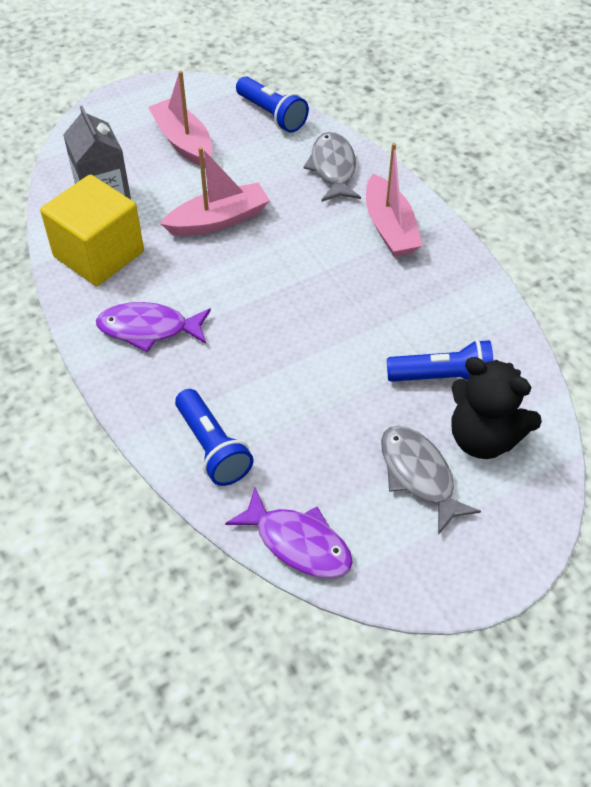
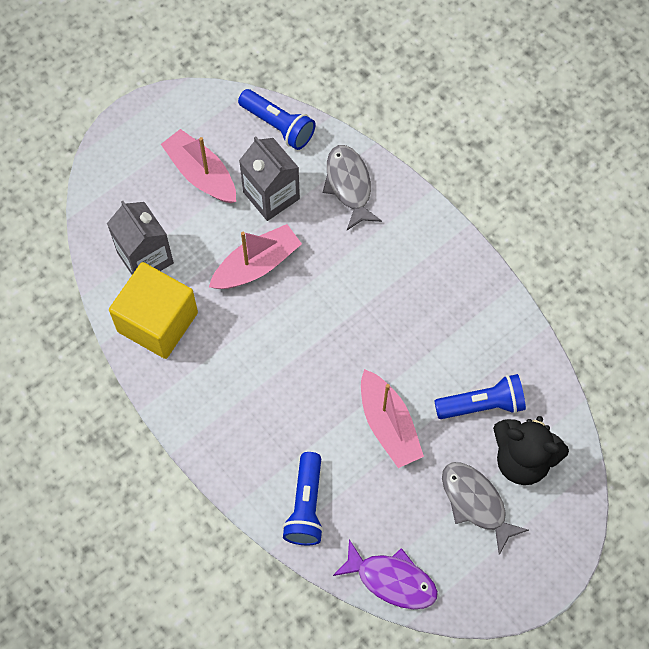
camera: 10 degrees left, 15 degrees up
purple fish [96,302,211,352] -> none
blue flashlight [175,389,253,486] -> blue flashlight turned 45 degrees clockwise [282,452,324,545]
pink boat [366,143,422,257] -> pink boat moved to [361,369,424,468]
none -> grey carton [239,136,300,221]

